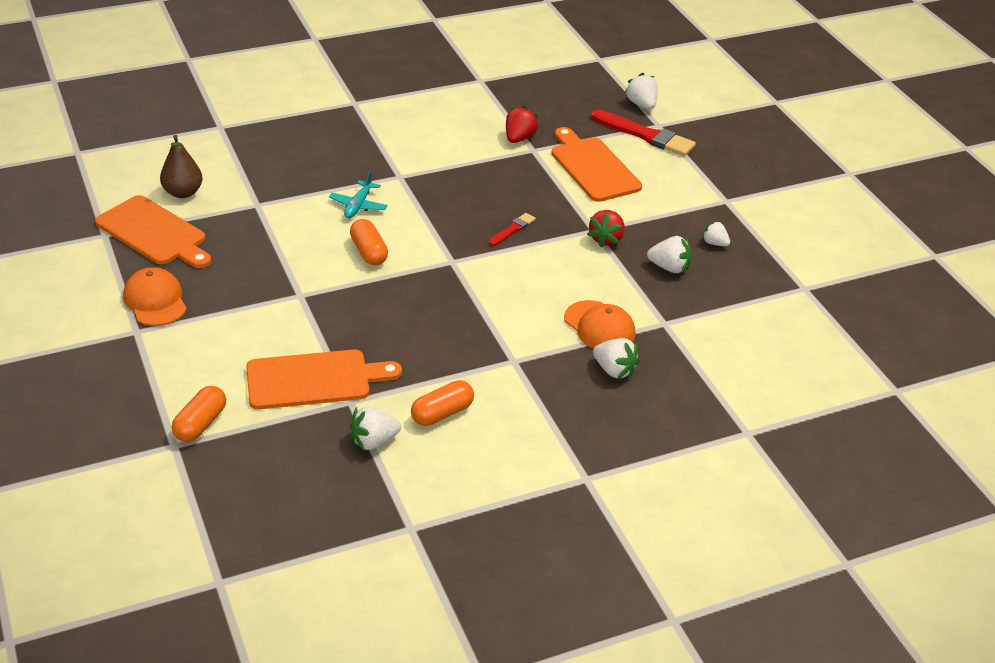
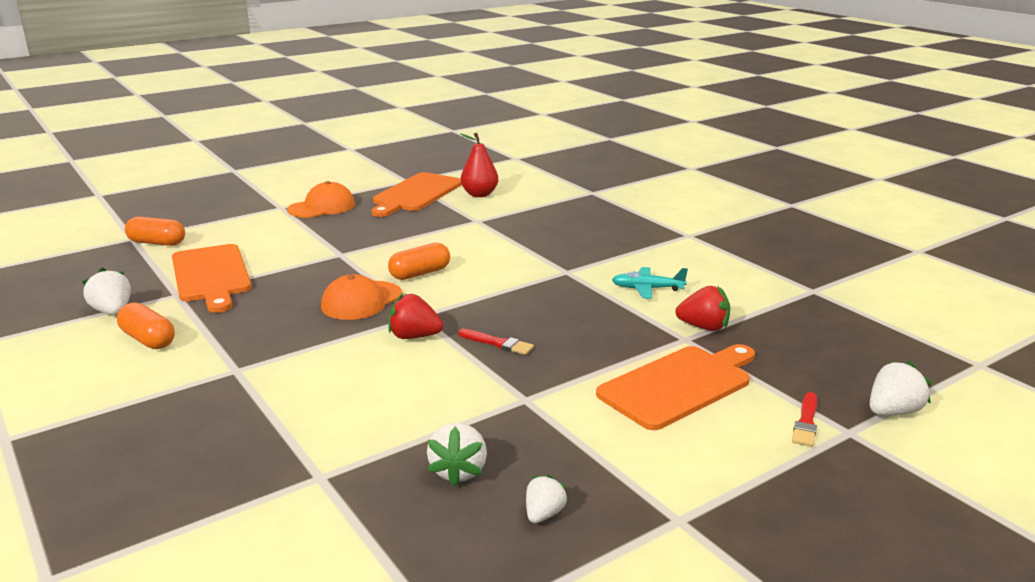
camera: 80 degrees right, 15 degrees down
brown pear [160,135,202,198] -> red pear [460,132,498,197]
turquoise plane [329,171,388,218] -> turquoise plane moved to [612,267,688,299]
orange cap [564,300,636,349] -> orange cap moved to [321,274,402,320]
red strawberry [587,210,625,248] -> red strawberry moved to [388,293,443,339]
red brush [591,110,696,156] -> red brush [792,392,817,447], size x0.51
white strawberry [593,338,640,379] -> none

